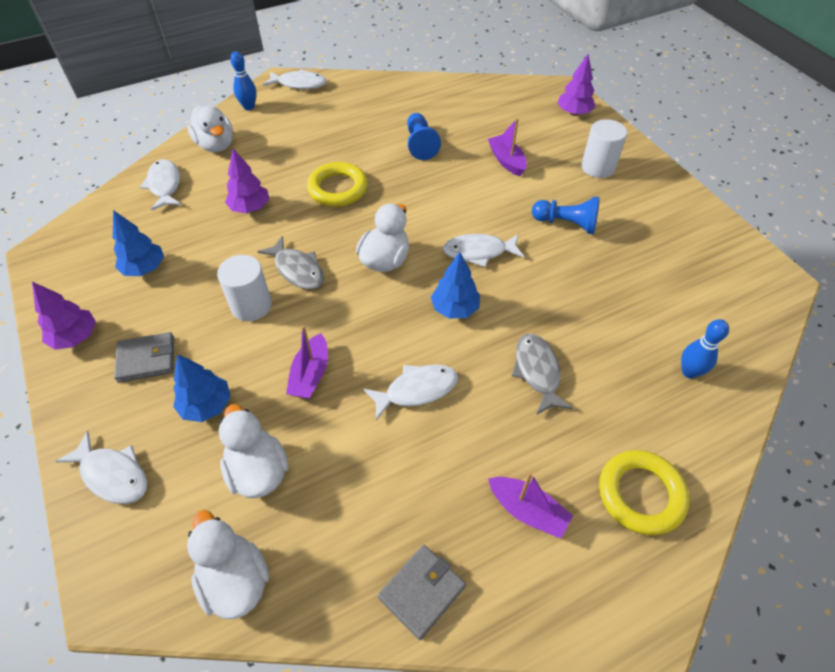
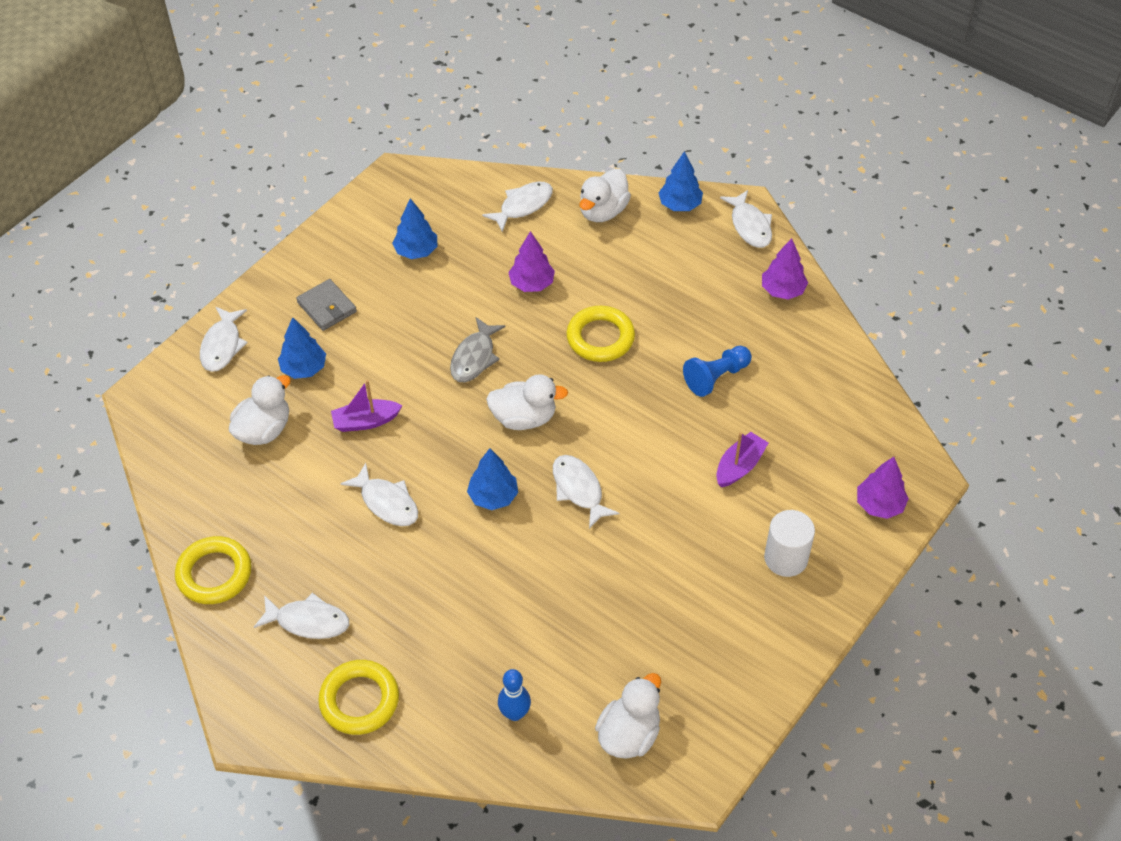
camera: 65 degrees right, 0 degrees up
purple tree [32,282,96,350] -> purple tree moved to [762,238,808,300]
white duck [187,510,269,619] -> white duck moved to [595,673,661,759]
white cylinder [217,255,272,321] -> none
blue bowling pin [230,51,257,110] -> blue tree [659,151,703,211]
grey wallet [378,545,466,640] -> yellow ring [175,536,252,604]
purple boat [488,472,573,539] -> white fish [254,593,349,639]
grey fish [512,334,573,415] -> none
blue pawn [532,197,600,234] -> none

